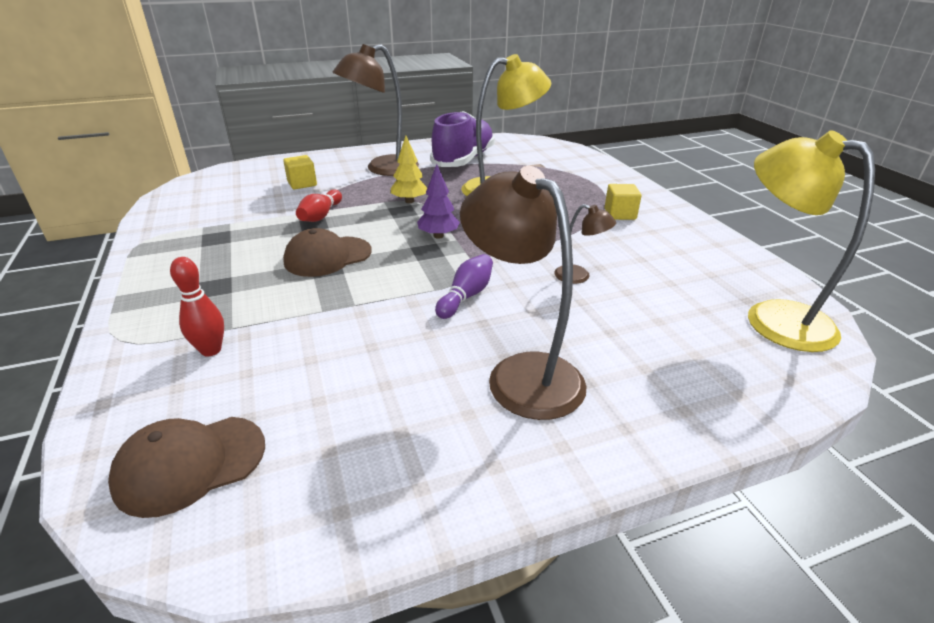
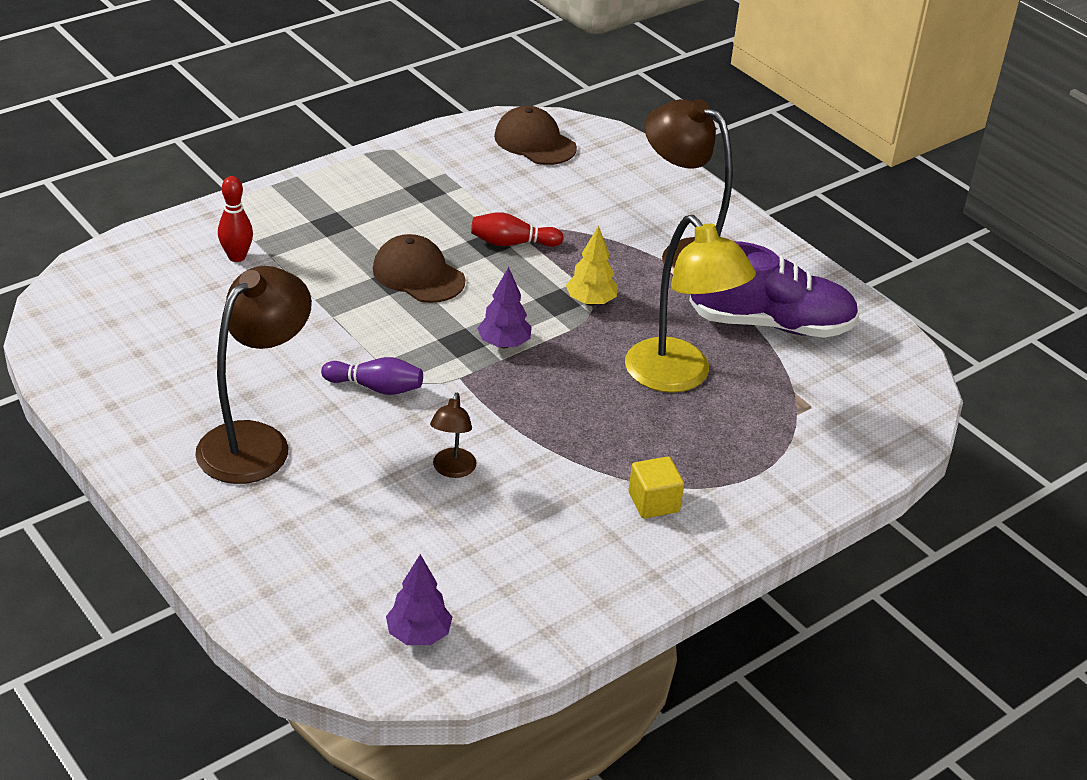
camera: 70 degrees right, 5 degrees up
brown cap [108,417,265,518] -> brown cap moved to [494,106,577,165]
yellow cube [283,155,317,190] -> none
yellow lamp [748,130,875,352] -> purple tree [386,554,452,645]

